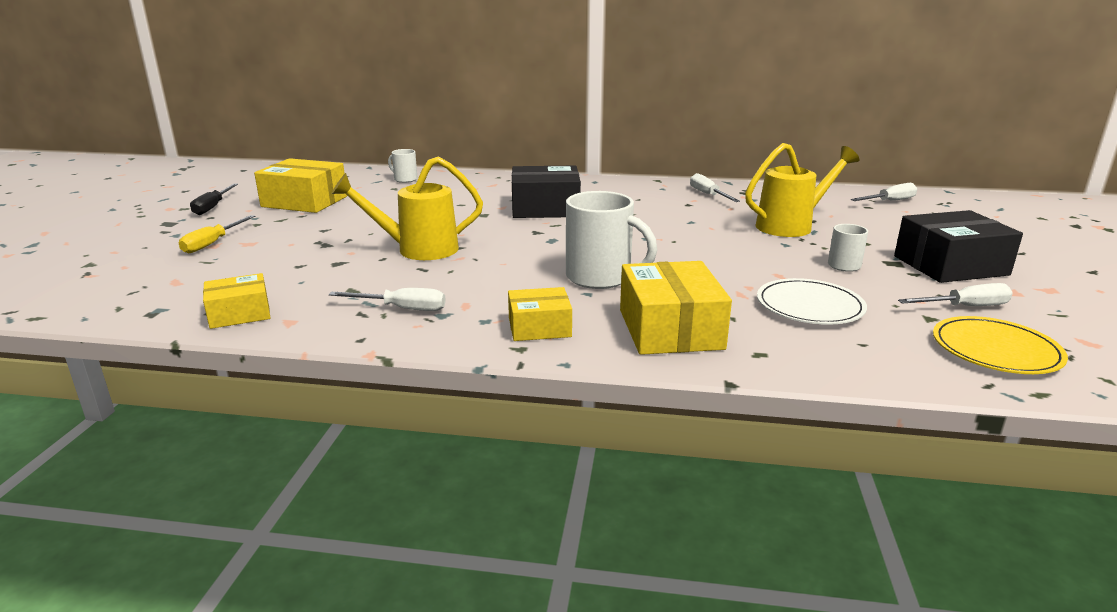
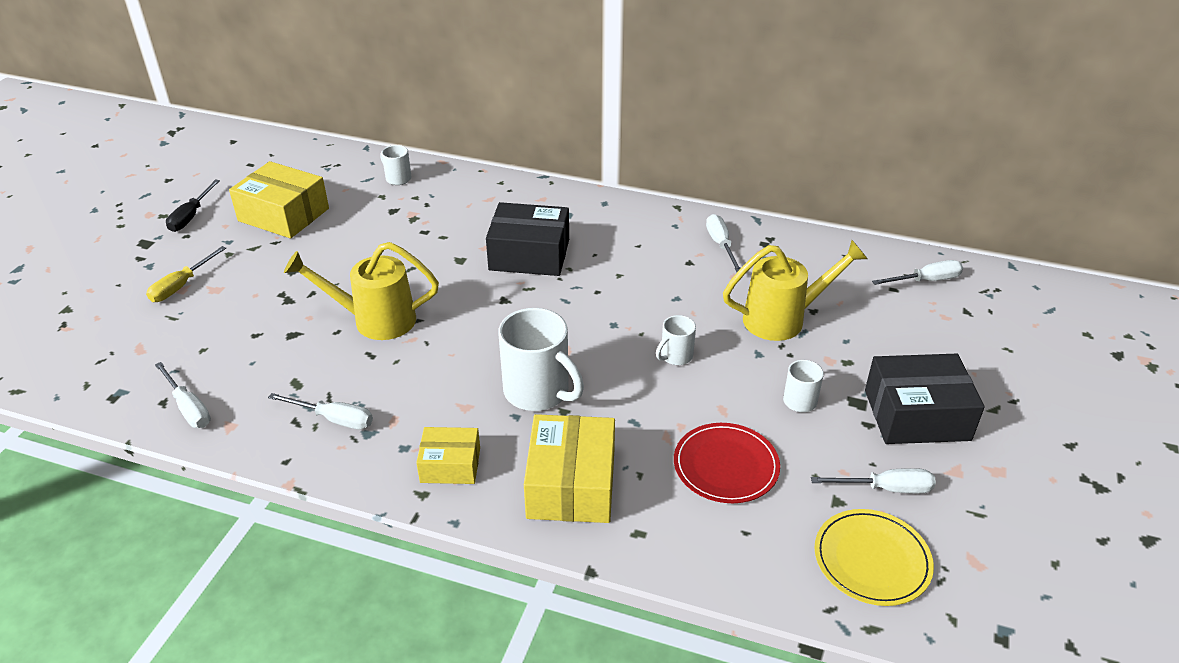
camera: 10 degrees right, 15 degrees up
yellow box [203,273,270,329] -> white screwdriver [155,362,211,428]
white plate [757,278,867,325] -> red plate [674,423,780,503]
none -> white mug [656,315,696,365]

